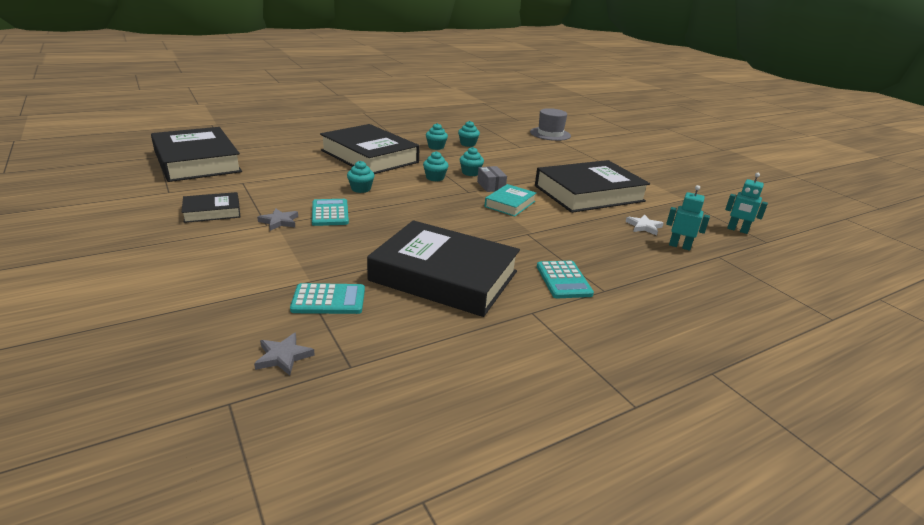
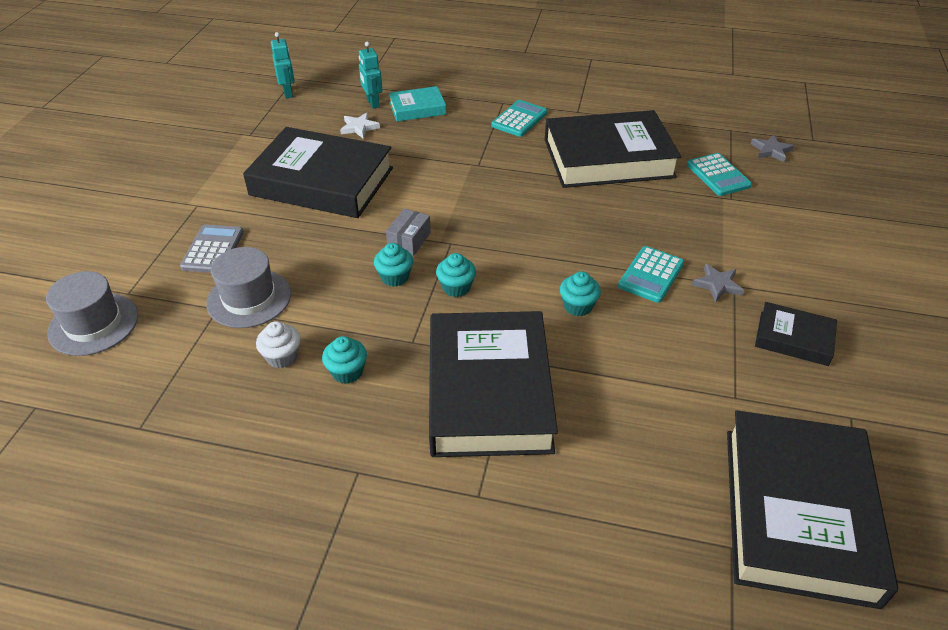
camera: 135 degrees left, 15 degrees up
turquoise calculator [290,283,365,314] -> turquoise calculator turned 150 degrees counterclockwise [687,153,752,196]
black book [367,220,520,317] -> black book turned 75 degrees counterclockwise [545,110,681,188]
turquoise cupcake [458,121,480,147] -> white cupcake [256,321,300,368]
turquoise book [485,184,536,217] -> turquoise book moved to [389,86,446,122]
none -> grey calculator [180,224,244,273]
none -> grey hat [206,247,291,328]

